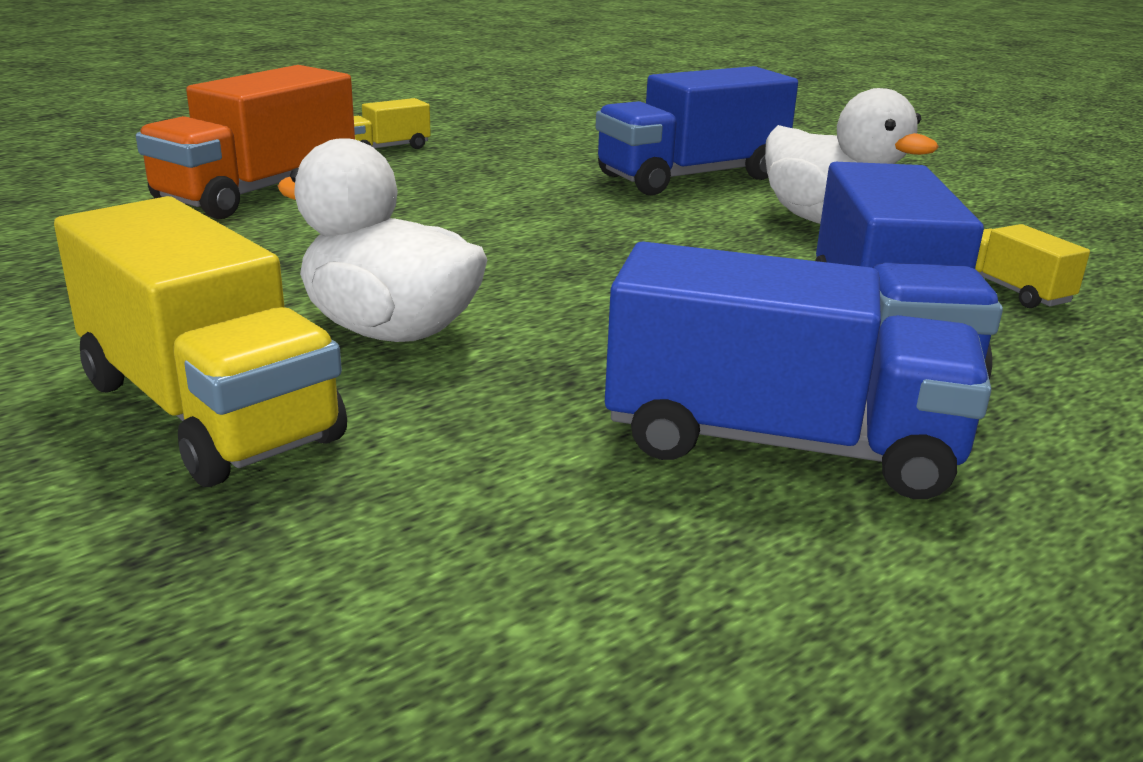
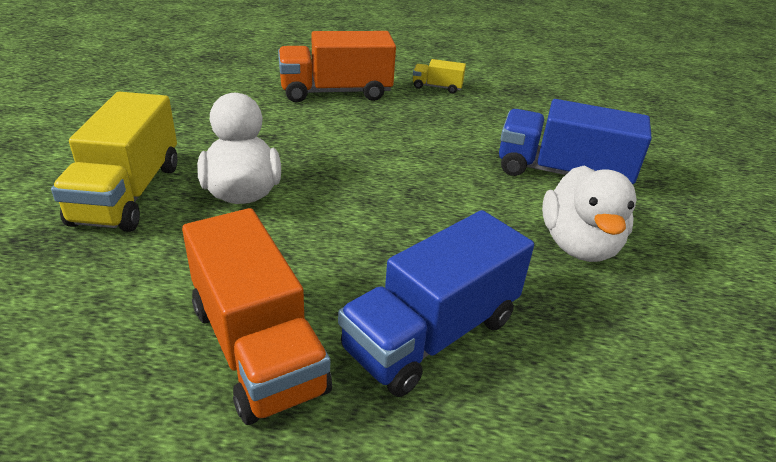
camera: 45 degrees right, 10 degrees up
blue truck [605,242,991,499] -> orange truck [182,208,332,425]
yellow truck [975,224,1090,308] -> none

